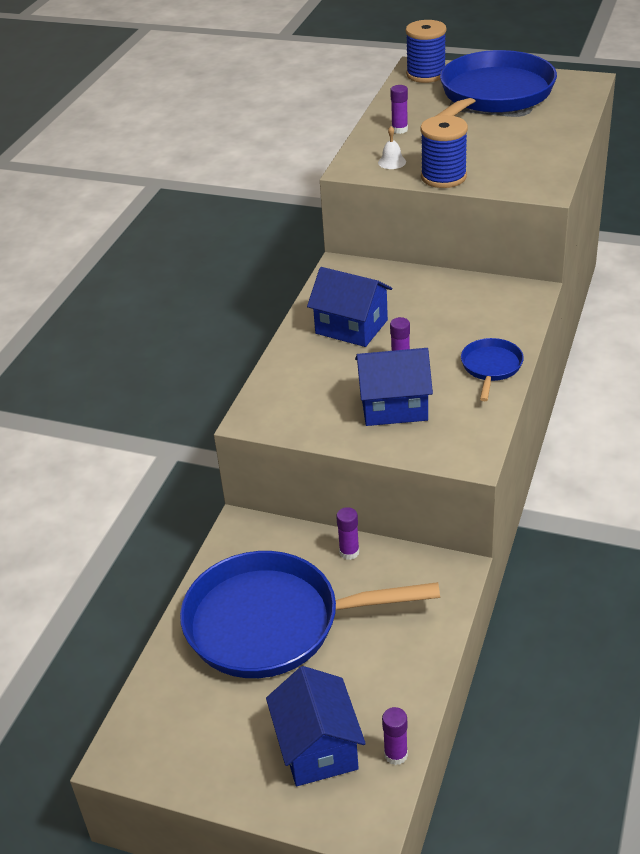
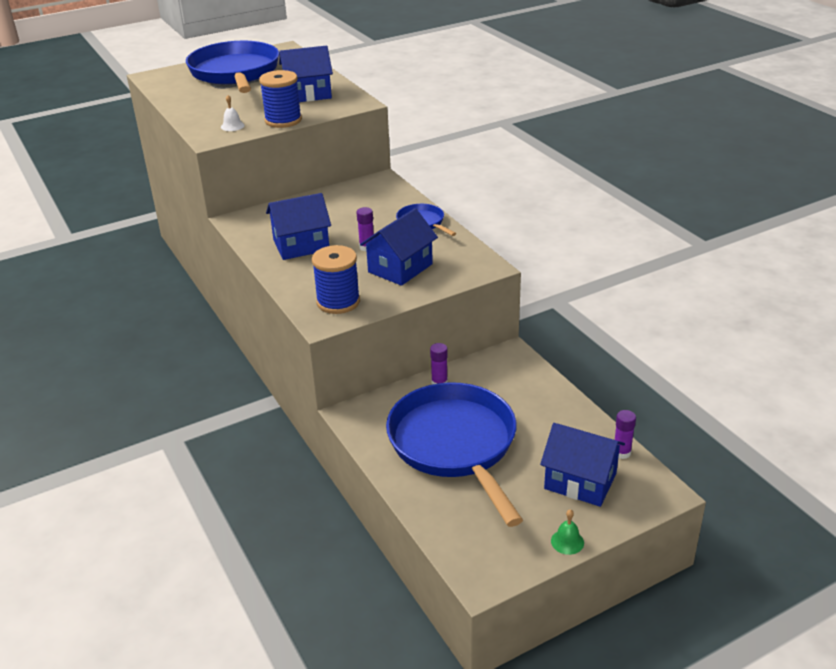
camera: 50 degrees left, 5 degrees down
blue pan [180,551,440,678] -> blue pan turned 120 degrees clockwise [386,382,523,527]
purple glue stick [390,85,408,134] -> none
blue spool [406,20,447,83] -> blue spool moved to [312,245,360,314]
none -> blue house [279,45,333,102]
none -> green bell [551,509,584,555]

